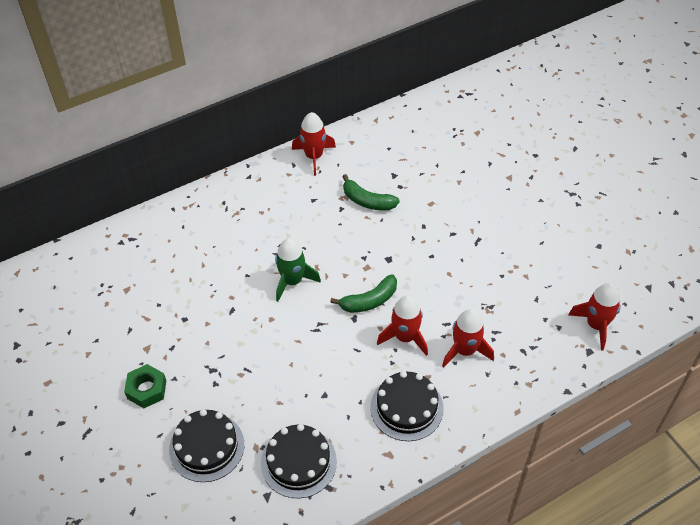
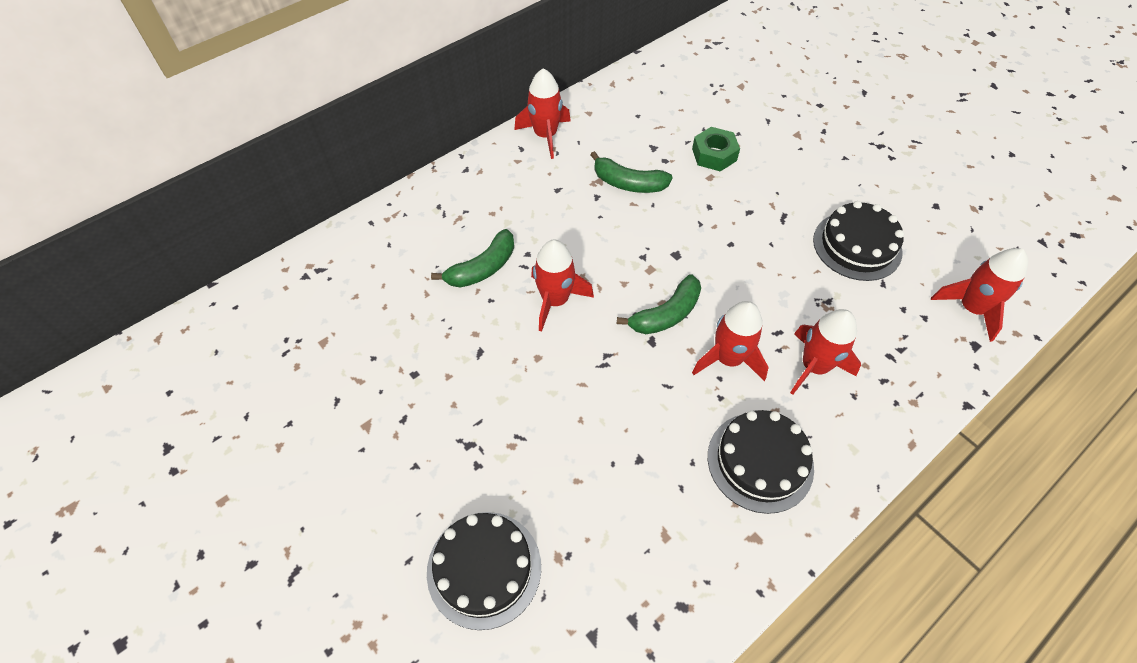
camera: 10 degrees left, 5 degrees up
green nut [124,364,166,408] -> green nut moved to [692,127,740,172]
black cake [261,424,337,498] -> black cake moved to [813,201,904,281]
green rocket [275,238,321,301] -> red rocket [531,240,594,332]
none -> green banana [431,229,514,287]

